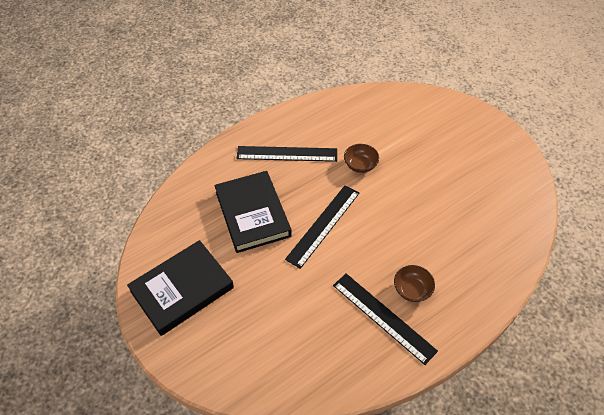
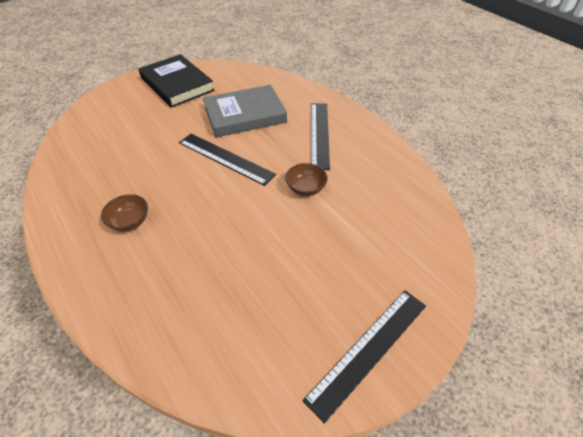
camera: 90 degrees right, 5 degrees down
black book [214,171,292,253] -> grey book [203,85,287,138]
black ruler [333,274,438,365] -> black ruler moved to [303,290,426,424]

